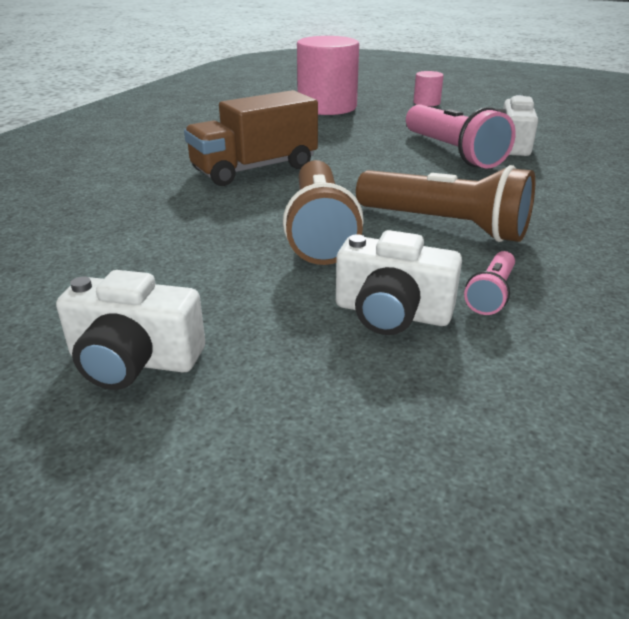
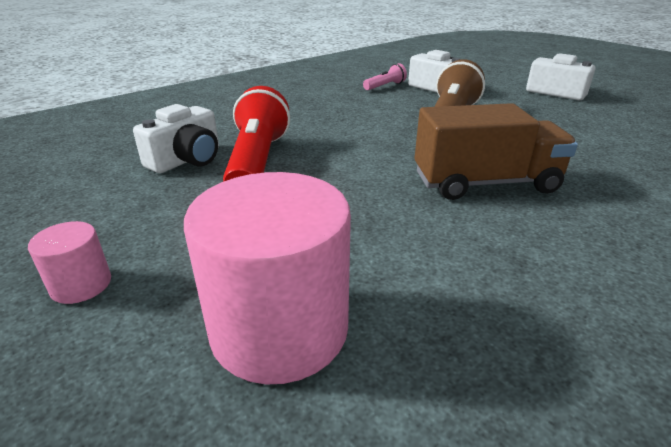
camera: 155 degrees left, 0 degrees up
brown flashlight [356,165,535,242] -> none
pink flashlight [406,104,516,168] -> red flashlight [223,86,290,182]

